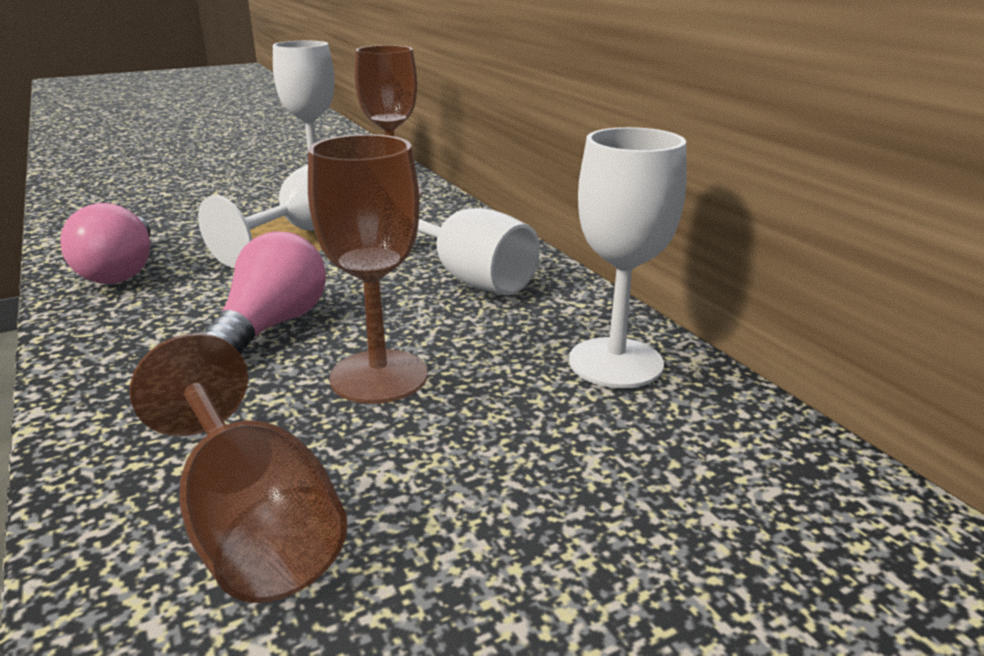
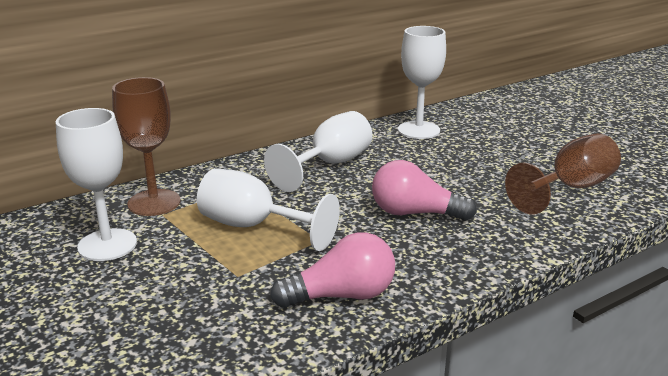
camera: 95 degrees left, 0 degrees up
brown goblet [308,134,427,404] -> none

